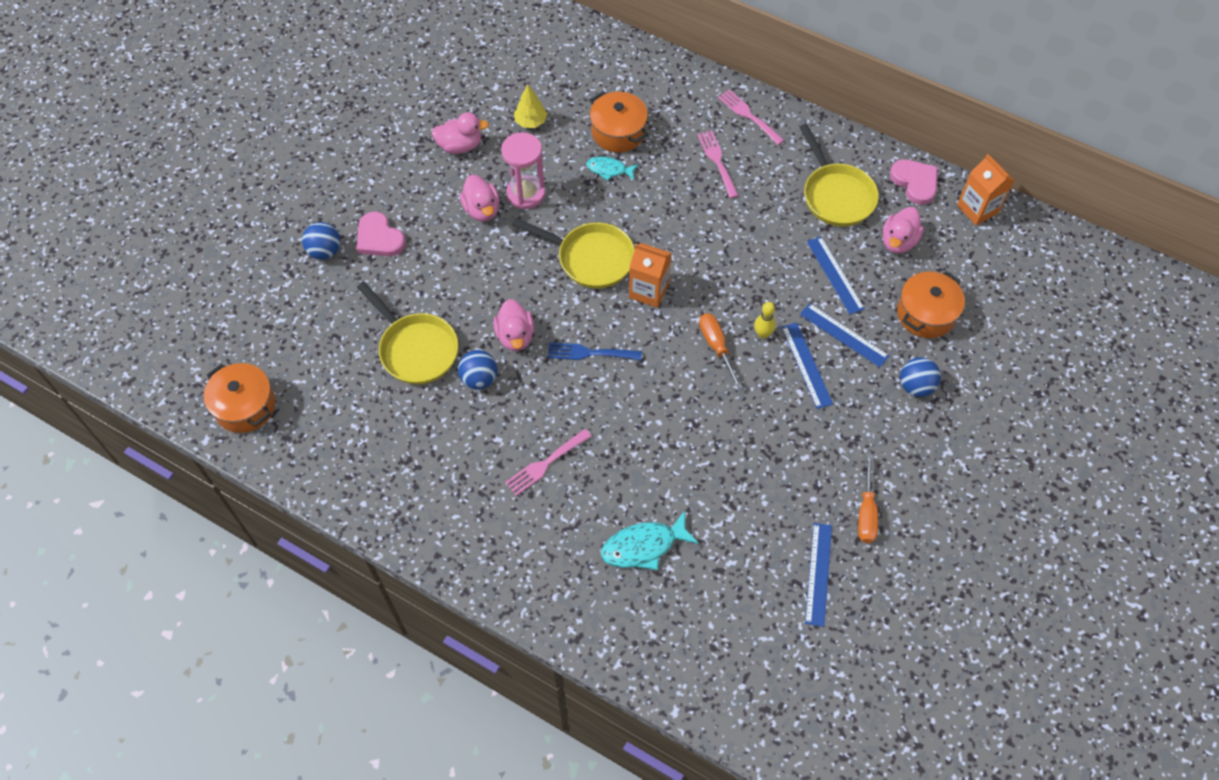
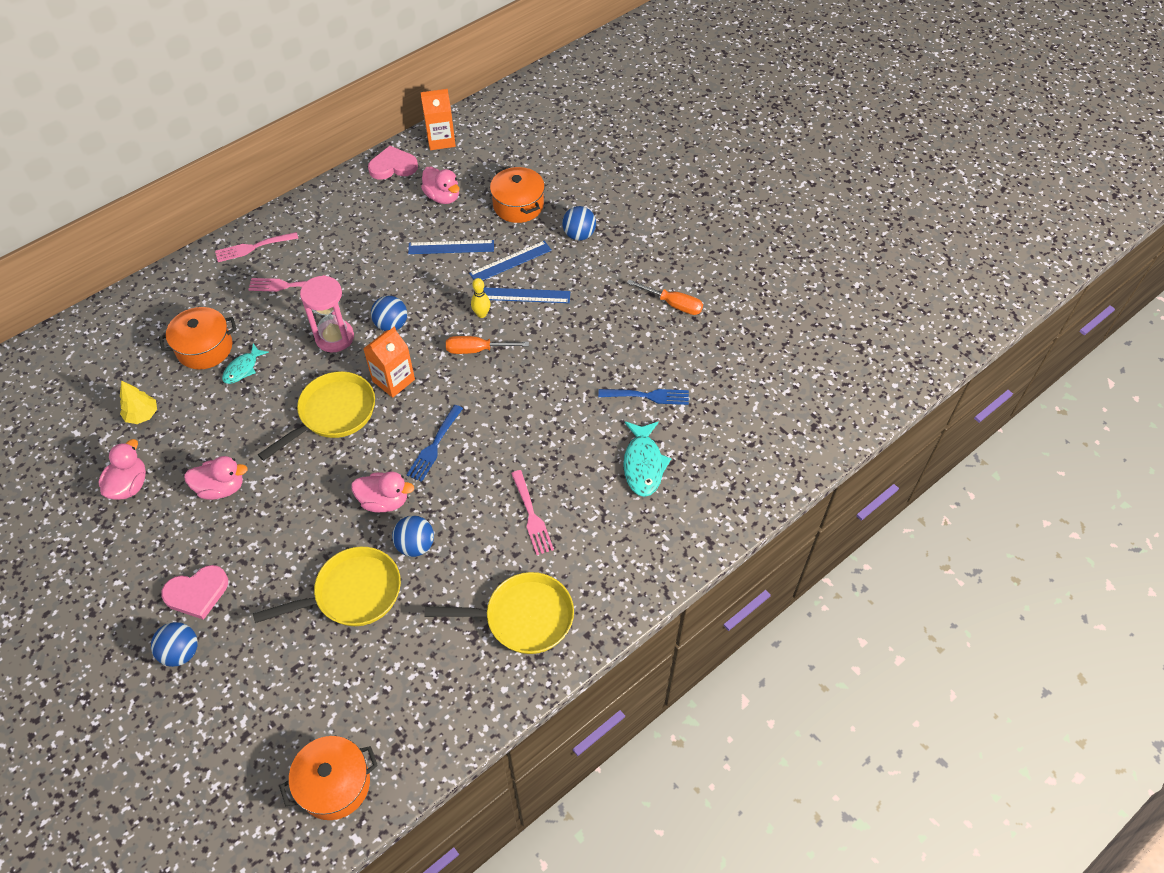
camera: 70 degrees left, 5 degrees down
pink hourglass [501,132,545,209] -> pink hourglass moved to [300,275,354,352]
yellow pan [800,124,879,227] -> yellow pan moved to [425,572,574,654]
blue ruler [805,523,832,627] -> none
none -> blue ball [371,296,407,331]
none -> blue fork [598,389,689,405]

